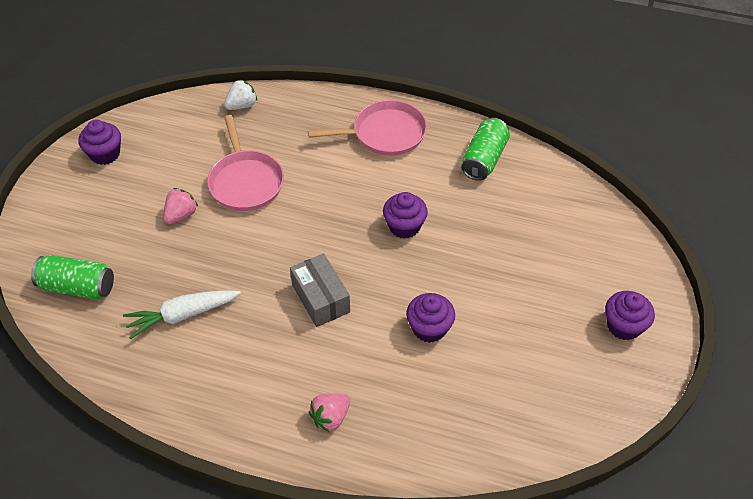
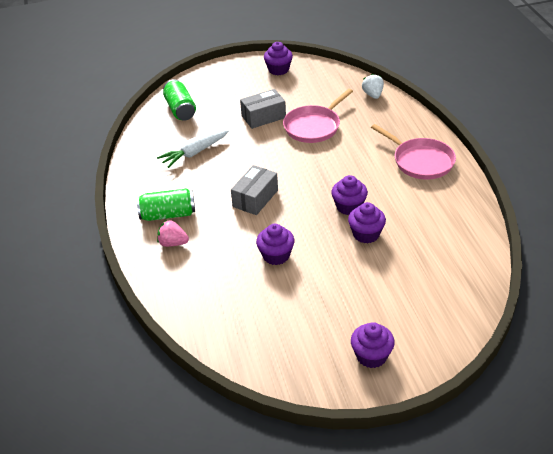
camera: 60 degrees right, 10 degrees down
white carrot [123,290,241,339] -> white carrot turned 75 degrees counterclockwise [157,130,229,168]
pink strawberry [163,188,198,224] -> grey box [240,89,286,129]
white strawberry [224,79,257,110] -> white strawberry turned 120 degrees counterclockwise [362,74,384,99]
green can [461,118,510,181] -> green can moved to [137,188,195,221]
none -> purple cupcake [348,202,386,243]

